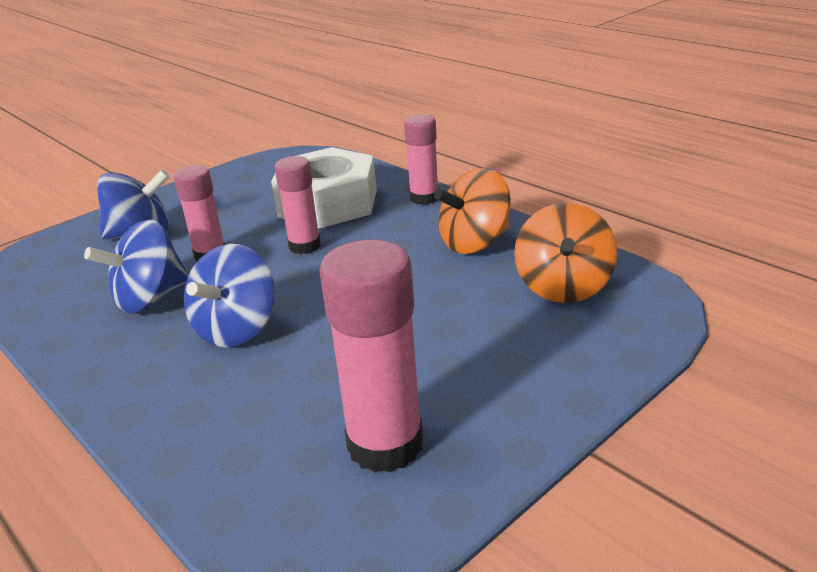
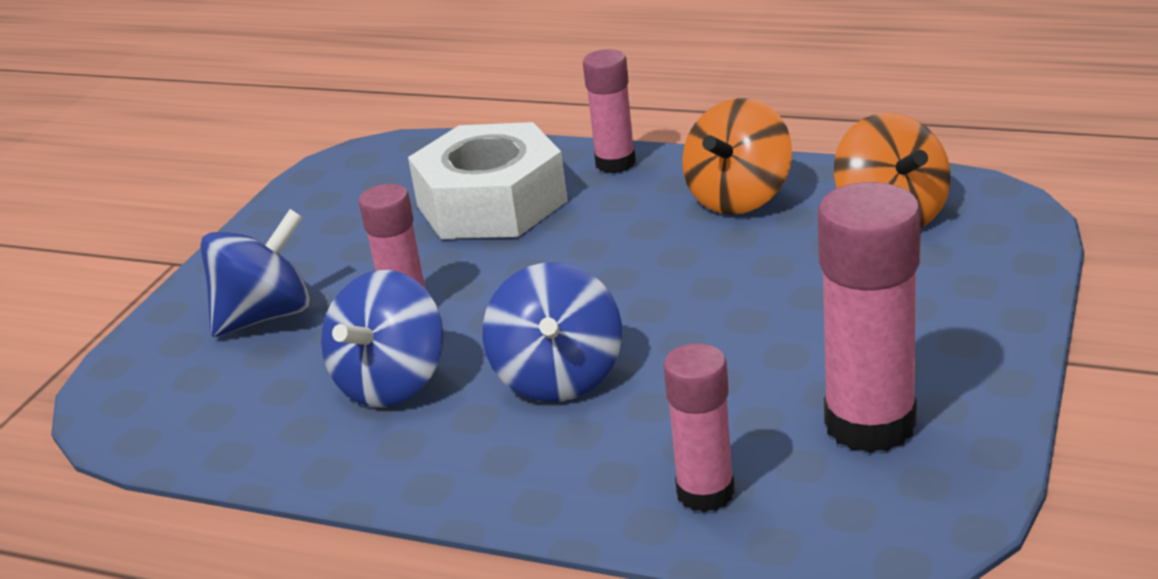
camera: 25 degrees left, 0 degrees up
pink glue stick [274,156,321,254] -> pink glue stick moved to [663,343,735,512]

